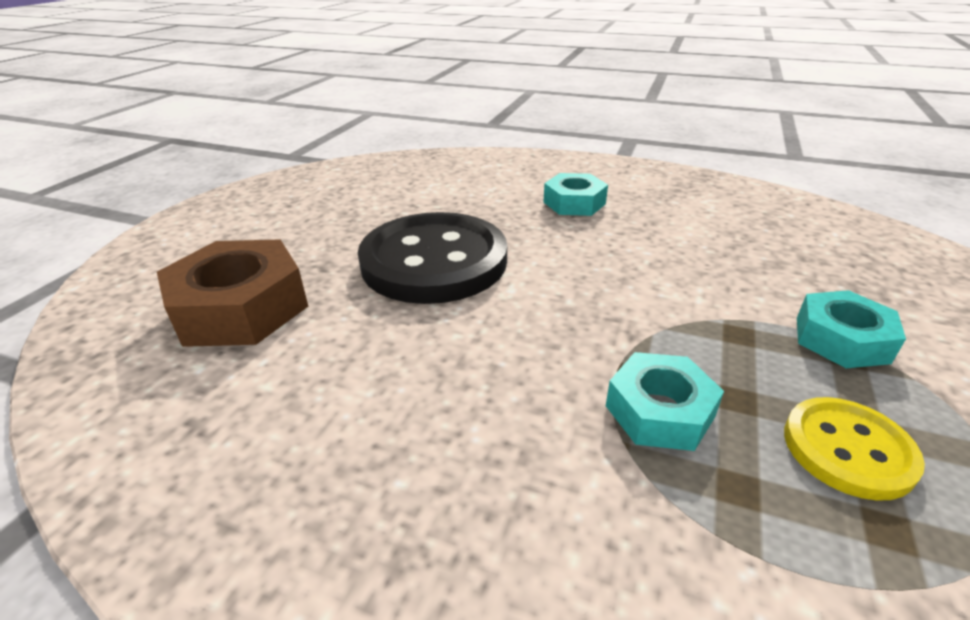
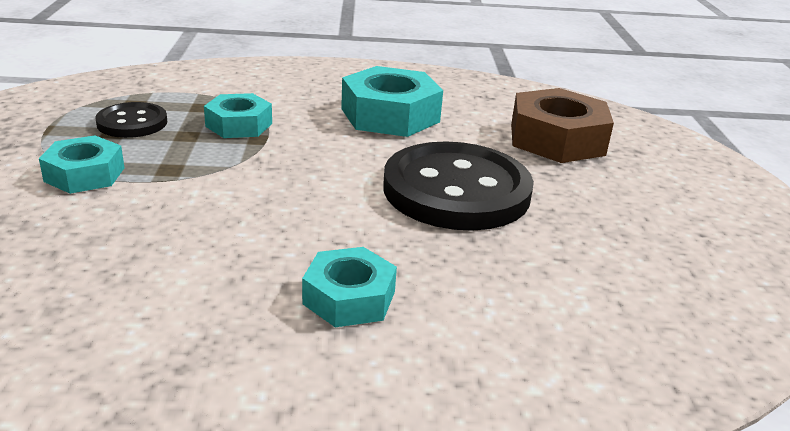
camera: 155 degrees right, 5 degrees down
yellow button [784,397,925,501] -> black button [95,102,167,138]
none -> turquoise nut [341,66,443,137]

